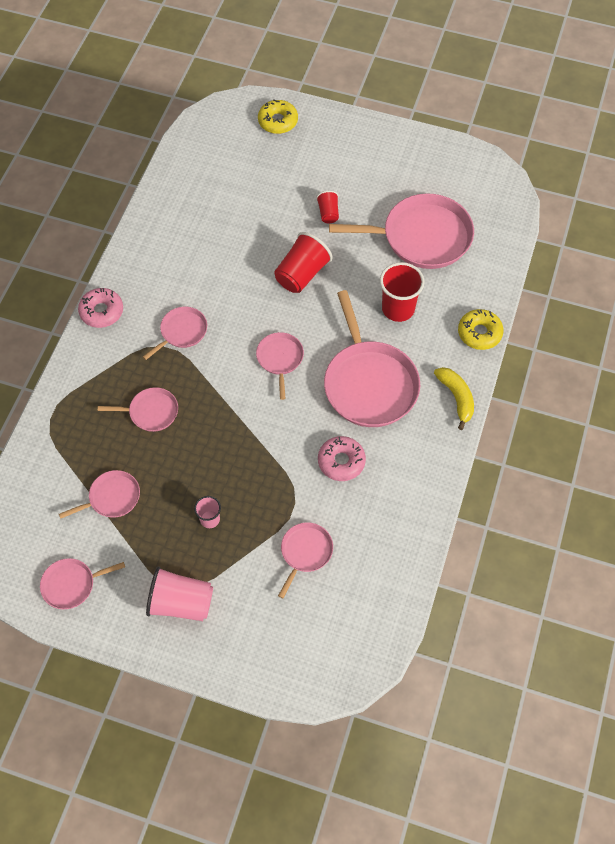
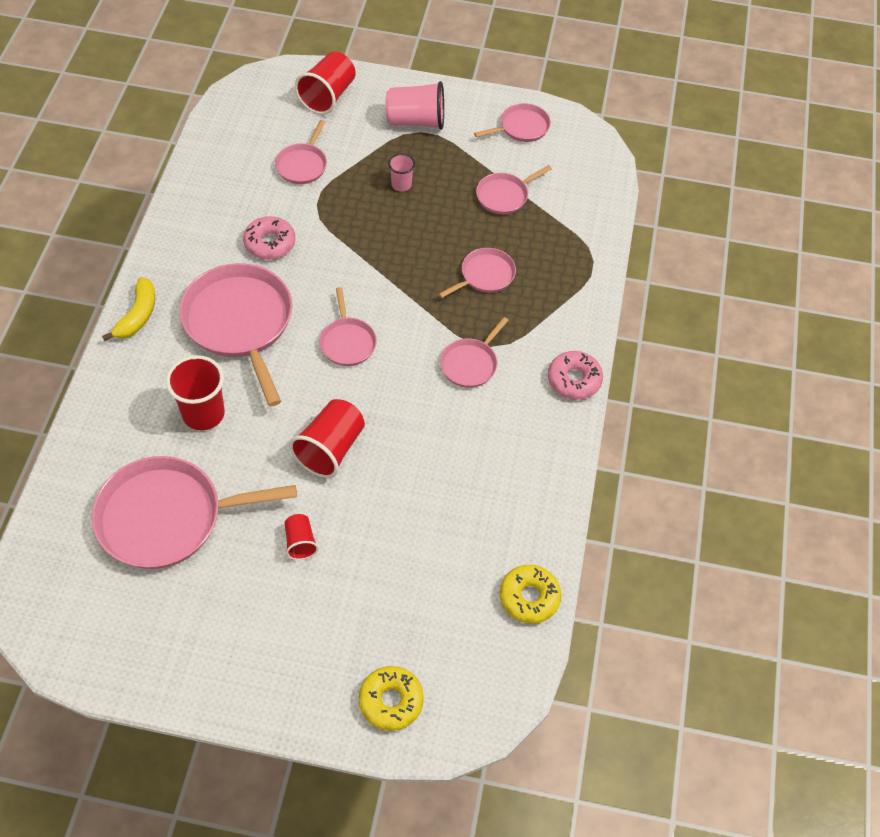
camera: 170 degrees right, 5 degrees down
pink pan [98,387,178,432] -> pink pan turned 150 degrees clockwise [438,248,516,298]
yellow banana [434,367,474,430] -> yellow banana turned 135 degrees counterclockwise [102,277,155,341]
yellow donut [458,309,504,350] -> yellow donut moved to [500,565,562,624]
none -> red cup [295,51,356,115]

